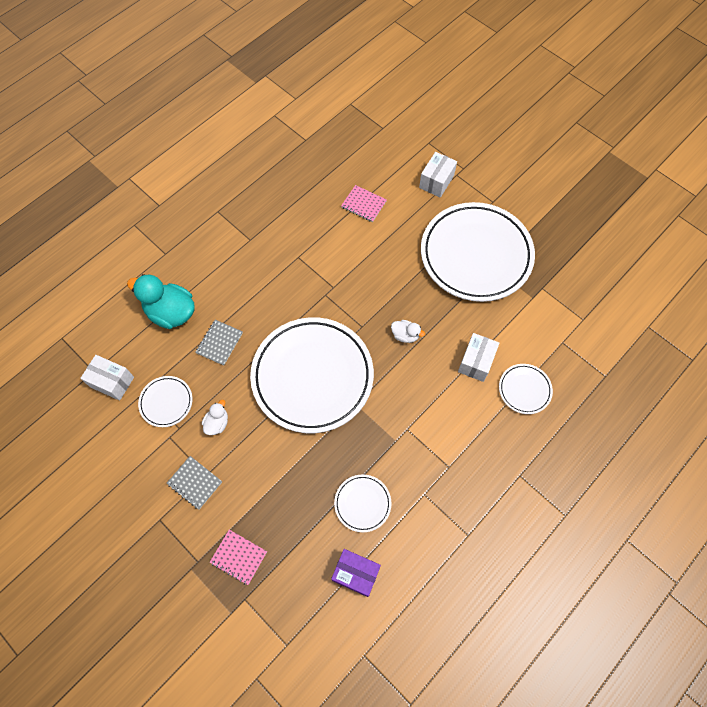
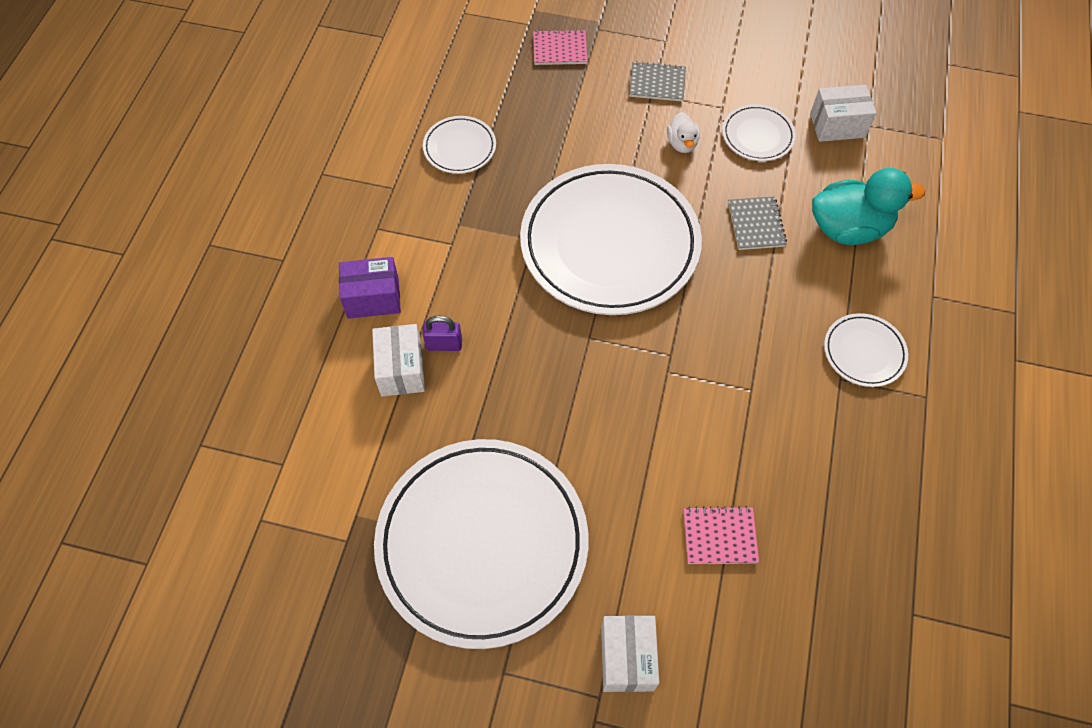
camera: 150 degrees right, 5 degrees down
purple box [331,549,381,597] -> purple box moved to [339,257,401,319]
white duck [391,320,425,343] -> none
white plate [499,364,553,414] -> white plate moved to [824,313,908,387]
none -> purple padlock [422,316,462,351]

